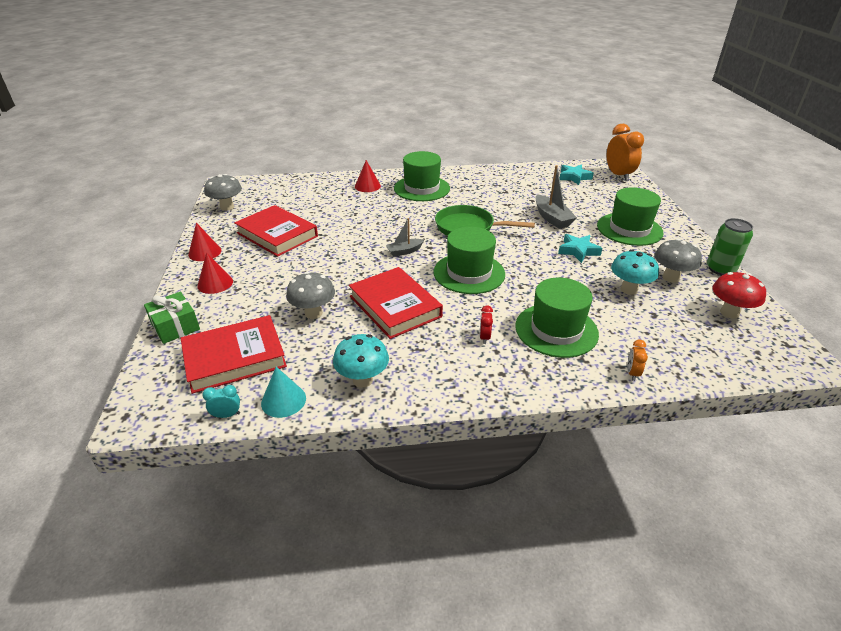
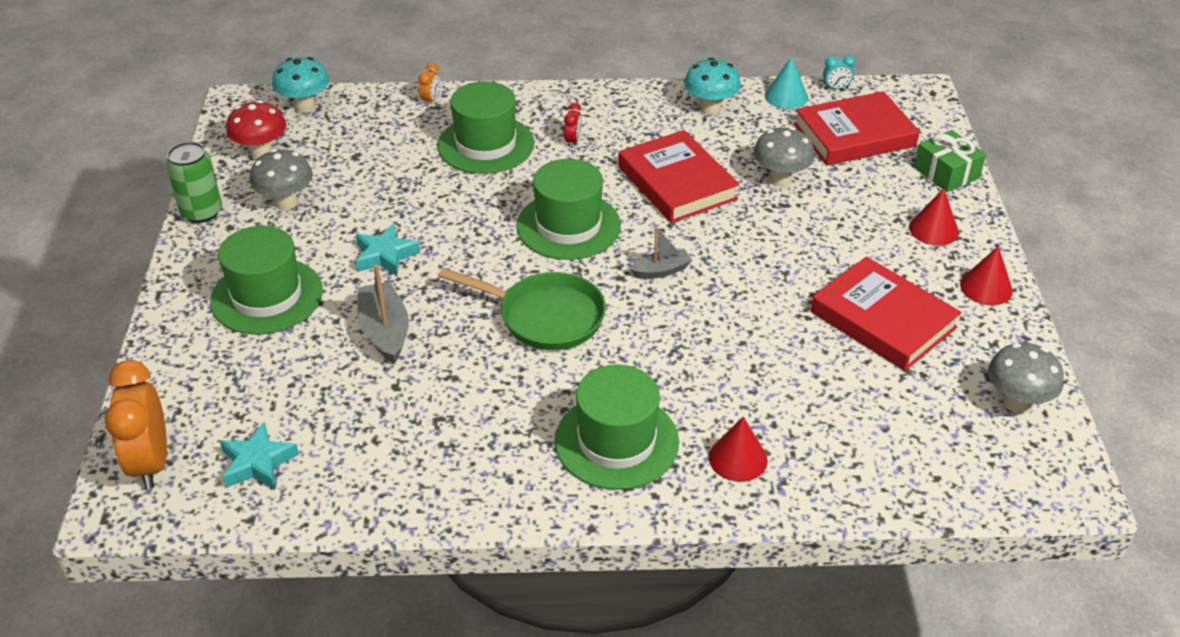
camera: 175 degrees left, 5 degrees up
turquoise mushroom [611,250,659,295] -> turquoise mushroom moved to [272,57,329,113]

